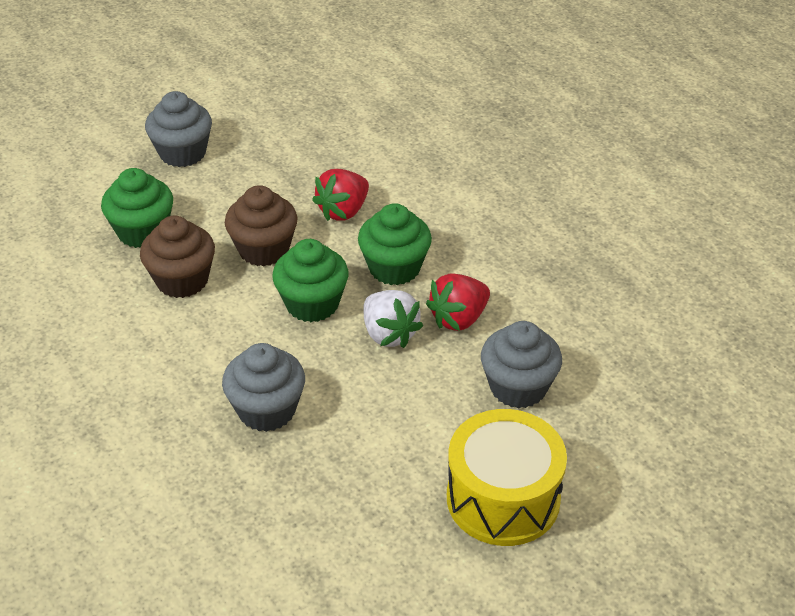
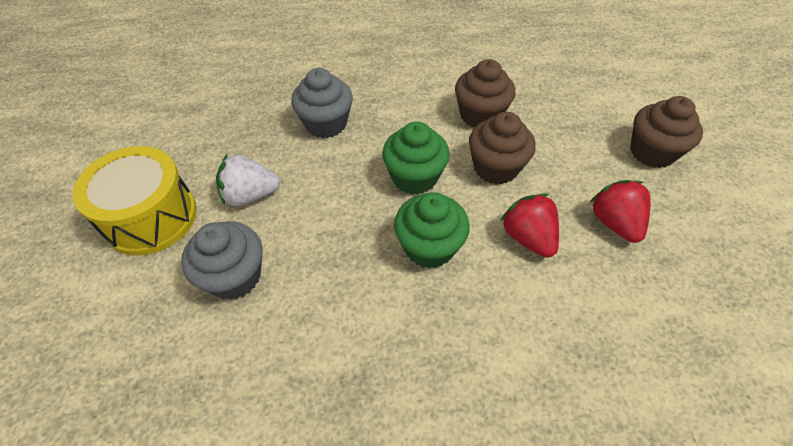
camera: 115 degrees right, 10 degrees up
green cupcake [101,168,173,248] -> none
grey cupcake [145,91,212,167] -> brown cupcake [630,96,703,168]
white strawberry [363,290,423,348] -> white strawberry moved to [216,155,280,206]
red strawberry [426,273,490,331] -> red strawberry moved to [589,180,650,243]

